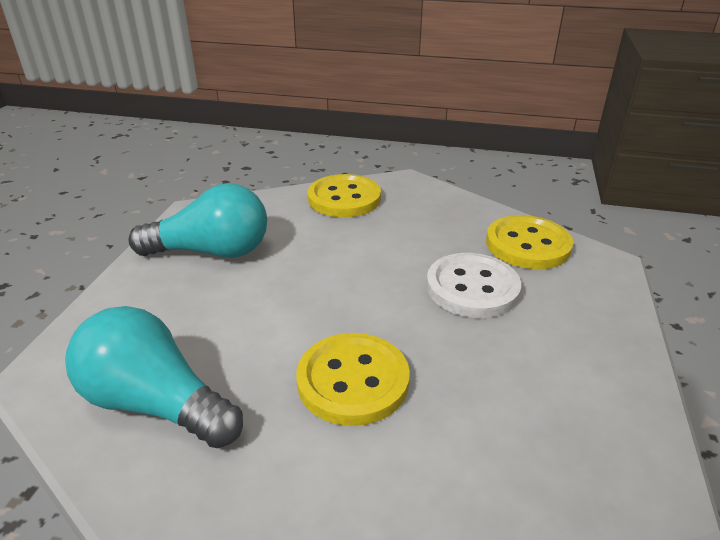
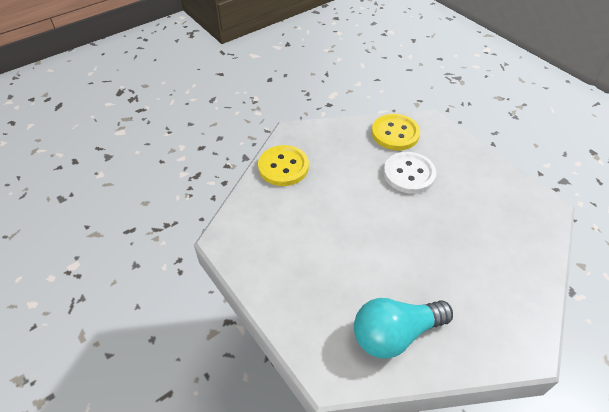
camera: 50 degrees left, 15 degrees up
turquoise light bulb [129,183,267,258] -> none
yellow button [296,333,410,426] -> none

